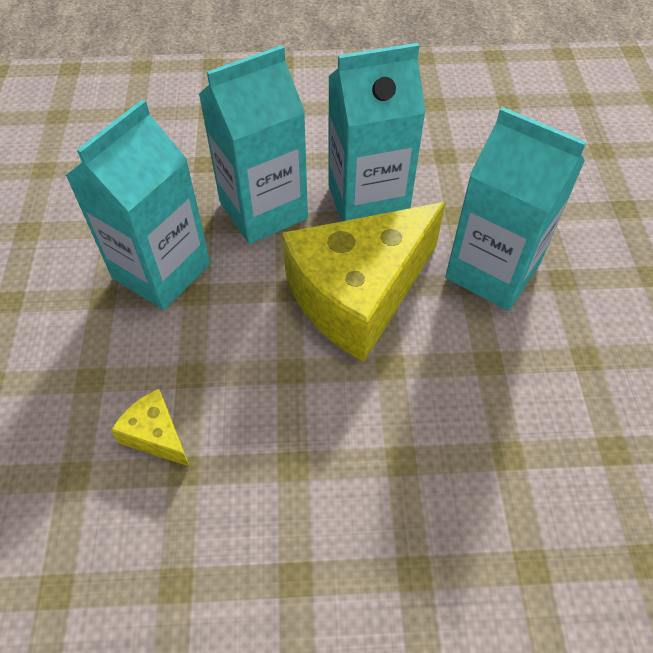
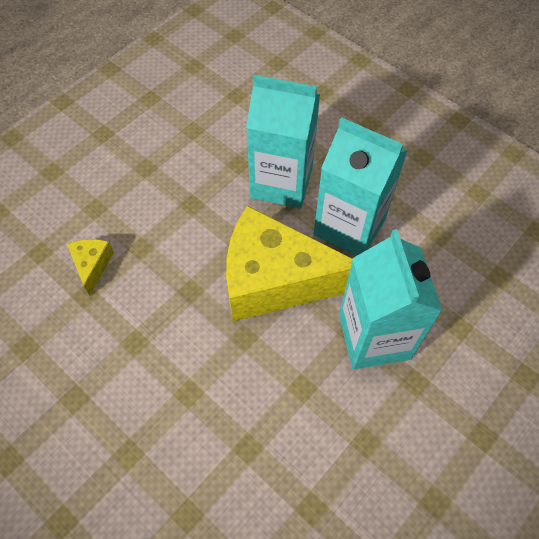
camera: 45 degrees right, 5 degrees up
turquoise carton [65,99,211,310] -> none

